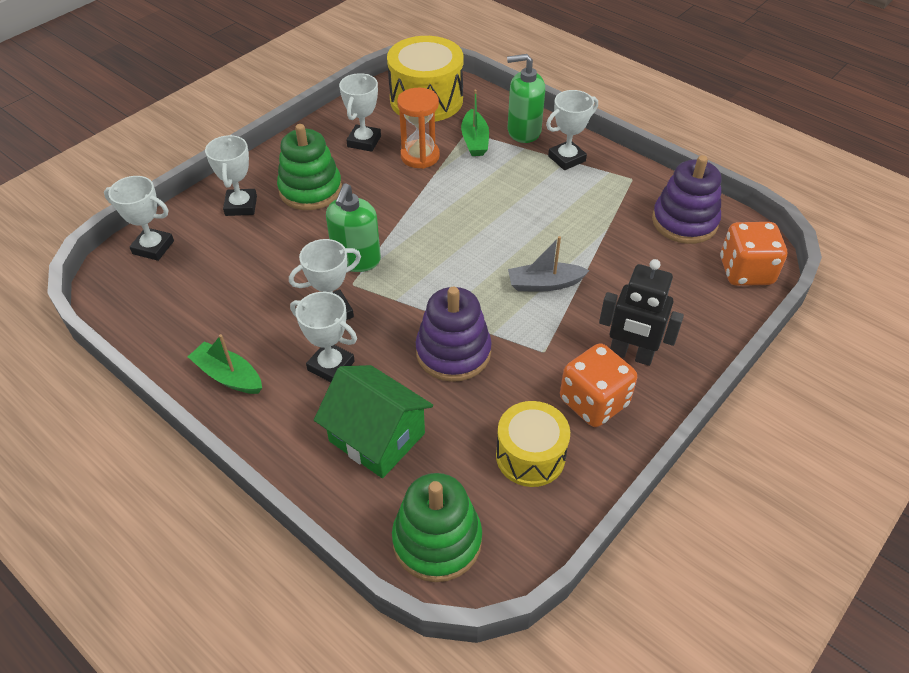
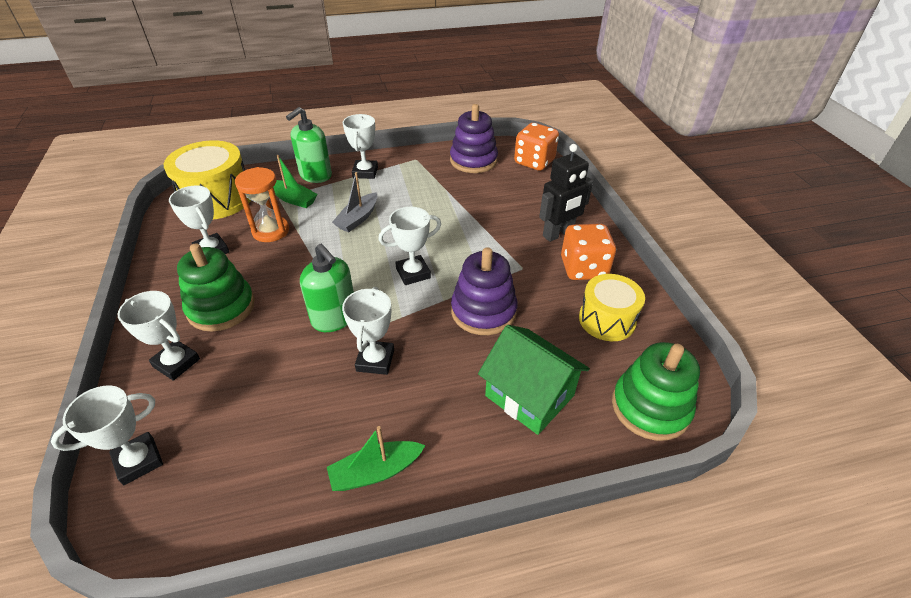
camera: 55 degrees left, 5 degrees down
white trophy [290,292,357,382] -> white trophy moved to [378,207,441,285]
green house [314,365,433,478] -> green house turned 60 degrees clockwise [478,325,590,435]
grey boat [508,236,590,291] -> grey boat moved to [332,172,377,232]

